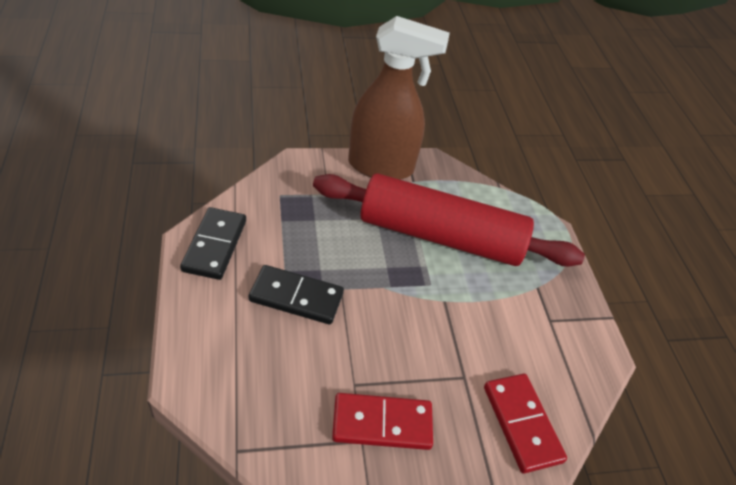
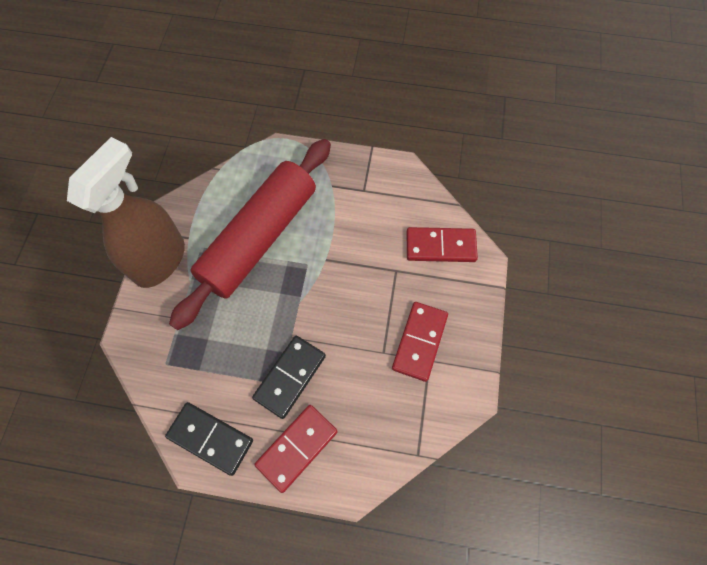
camera: 65 degrees left, 20 degrees up
none -> red domino [255,405,338,493]

